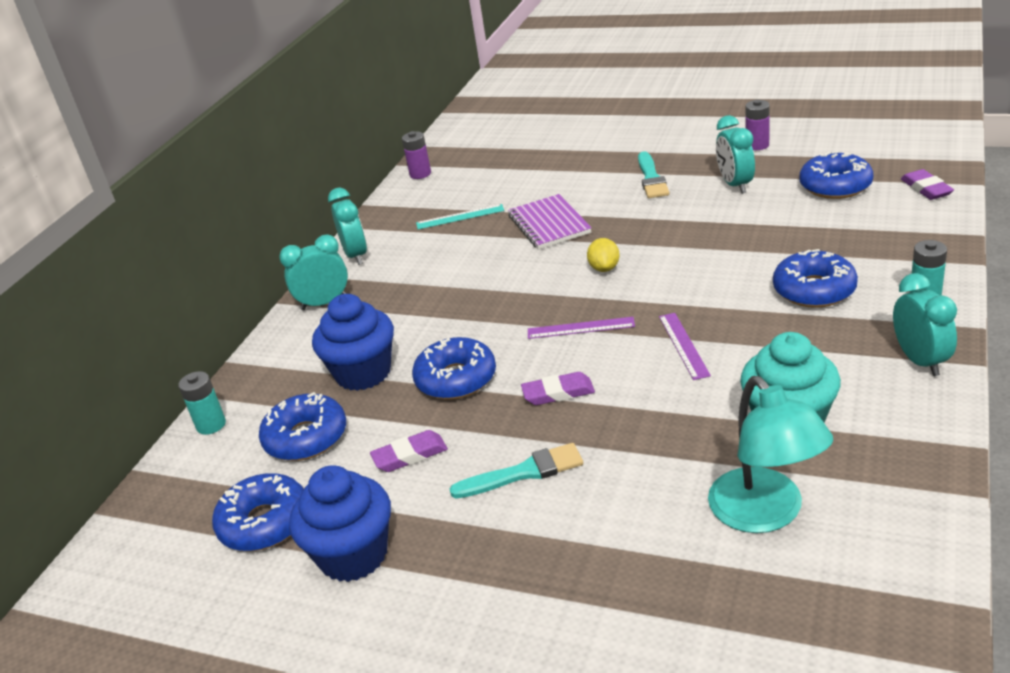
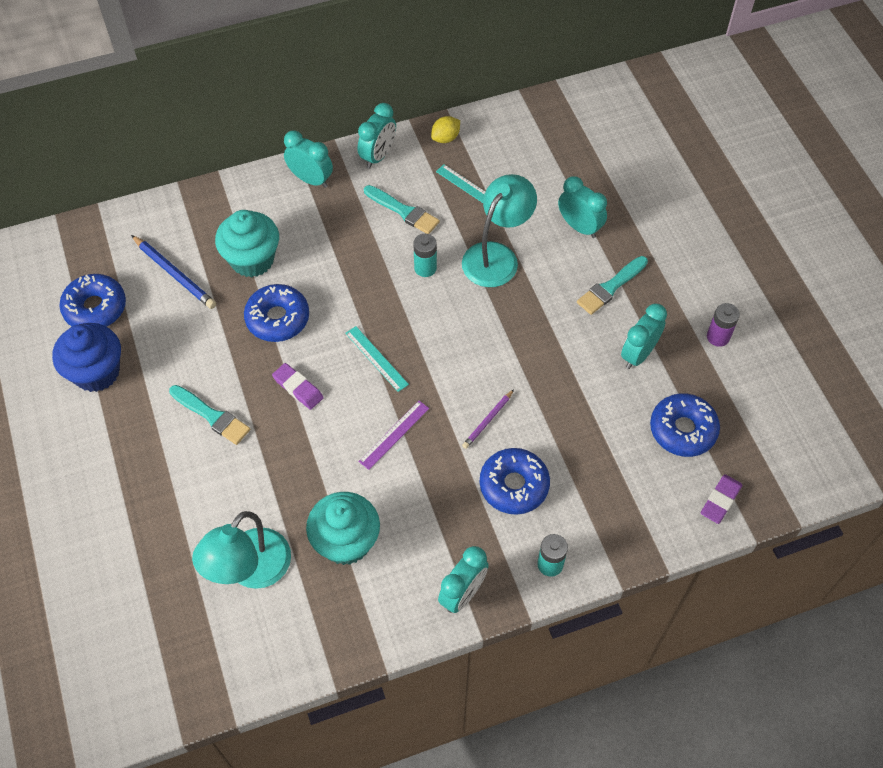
camera: 45 degrees right, 25 degrees up
turquoise battery [178,371,226,435] -> turquoise battery moved to [413,234,437,277]
blue donut [259,392,346,461] -> blue pencil [131,235,216,309]
blue cupcake [312,294,394,391] -> turquoise cupcake [215,210,279,277]
purple eraser [370,430,448,472] -> none
purple battery [402,131,431,179] -> none
purple notebook [508,194,592,250] -> turquoise lamp [462,174,537,287]
purple ruler [528,317,635,339] -> turquoise ruler [345,326,409,392]
yellow lemon [587,238,620,272] -> yellow lemon moved to [431,116,460,143]
none -> turquoise brush [364,185,440,234]
none -> purple pencil [462,389,514,449]
none -> turquoise clock [558,176,607,238]

